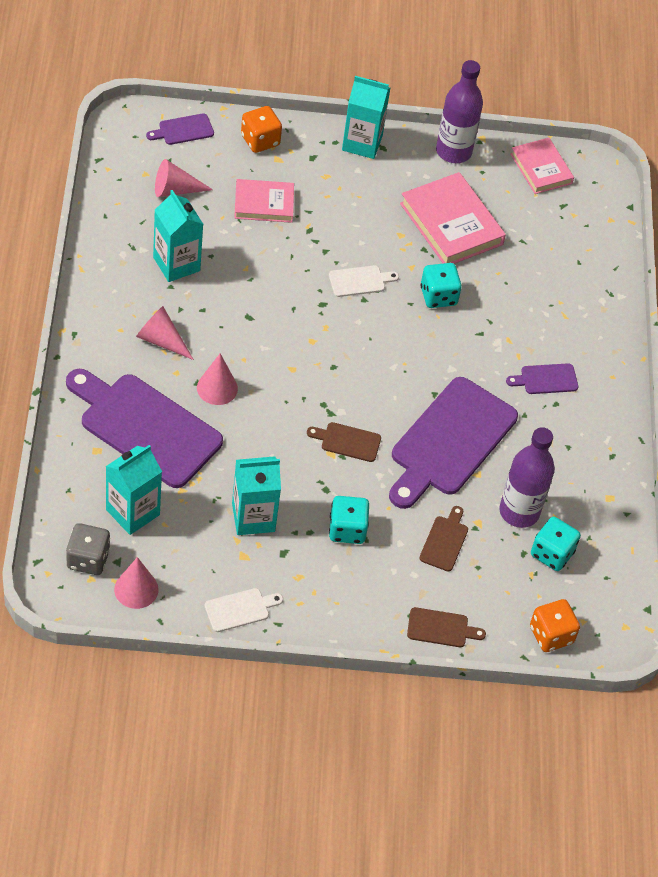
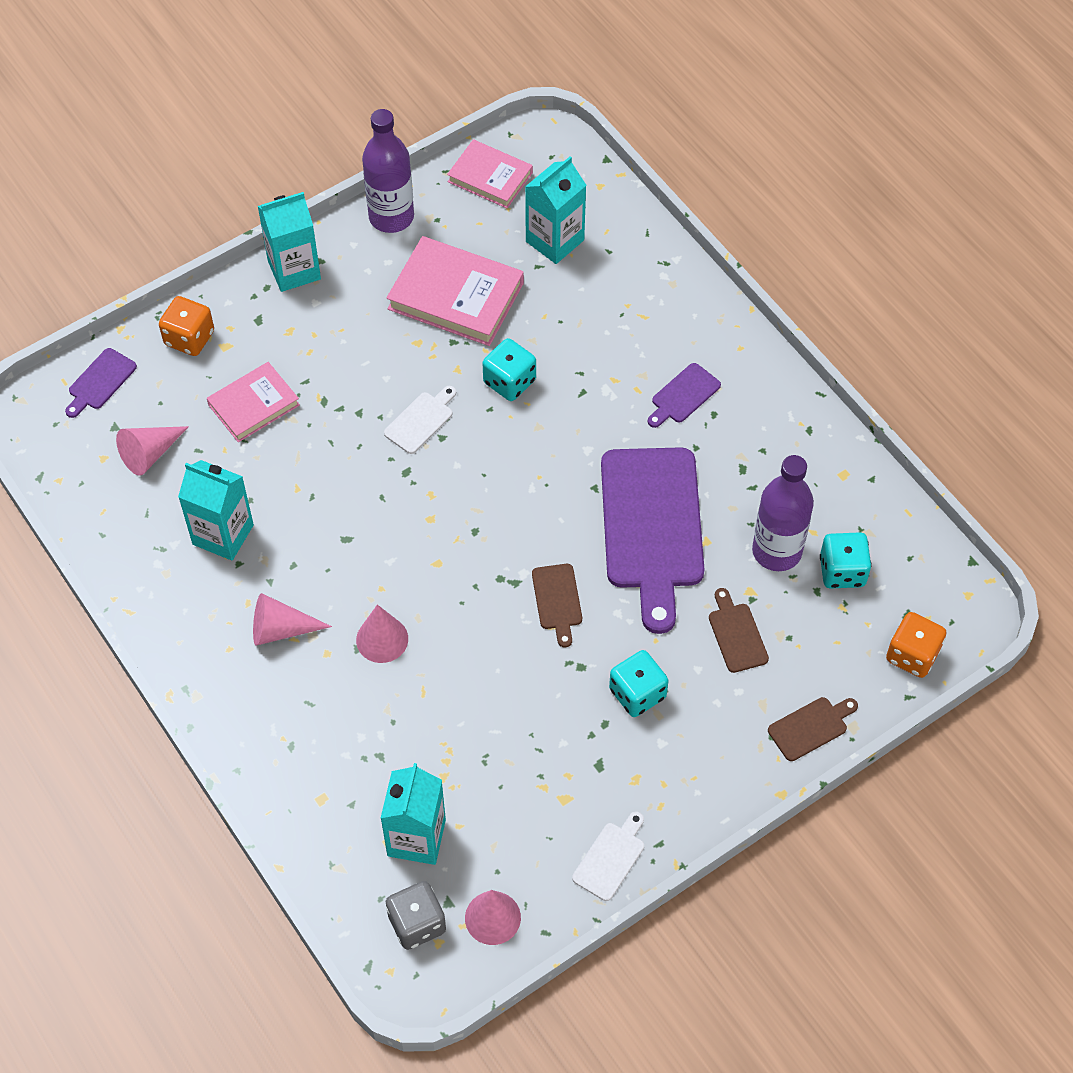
camera: 30 degrees left, 5 degrees up
purple cutting board [66,369,223,488] -> none
turquoise carton [232,456,281,535] -> turquoise carton moved to [525,156,586,264]
brown cutting board [307,422,381,462] -> brown cutting board turned 75 degrees counterclockwise [532,564,582,647]

